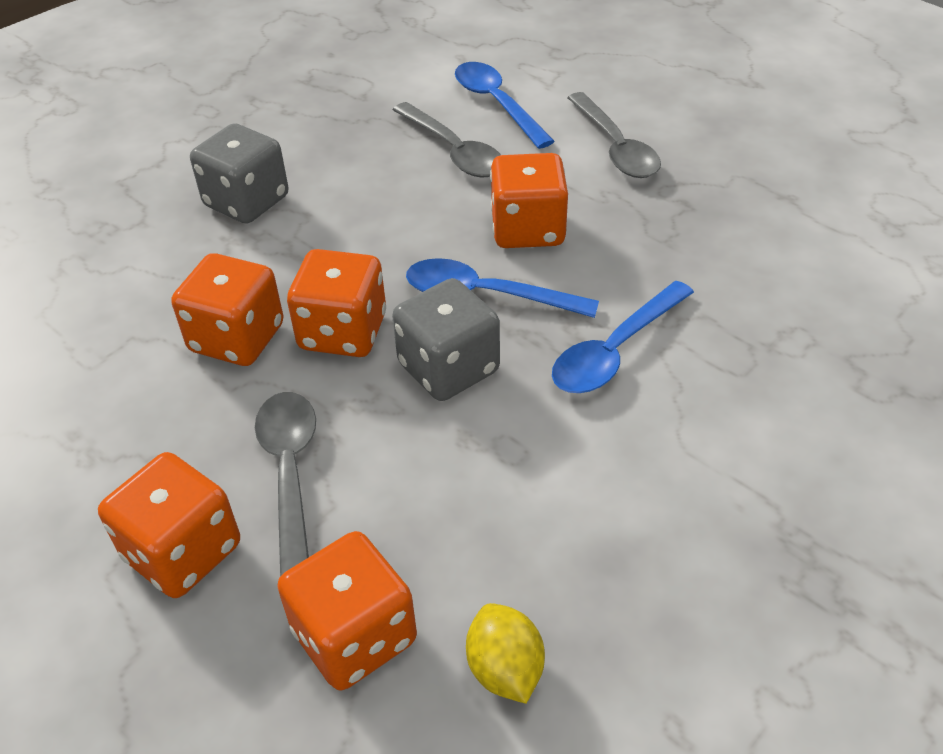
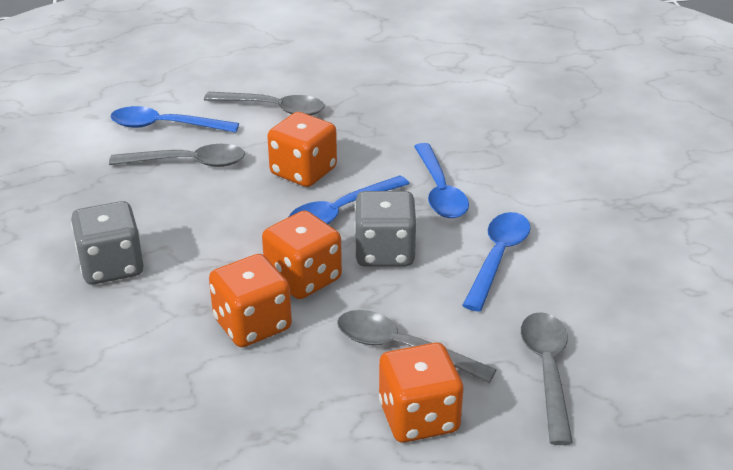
camera: 55 degrees left, 10 degrees down
orange dice [277,531,417,690] -> grey spoon [521,312,573,445]
yellow lemon [466,603,545,704] -> none
none -> blue spoon [462,212,531,312]

